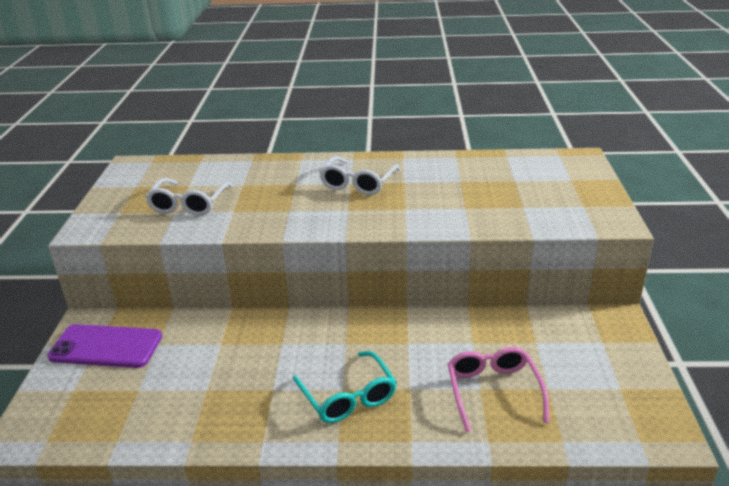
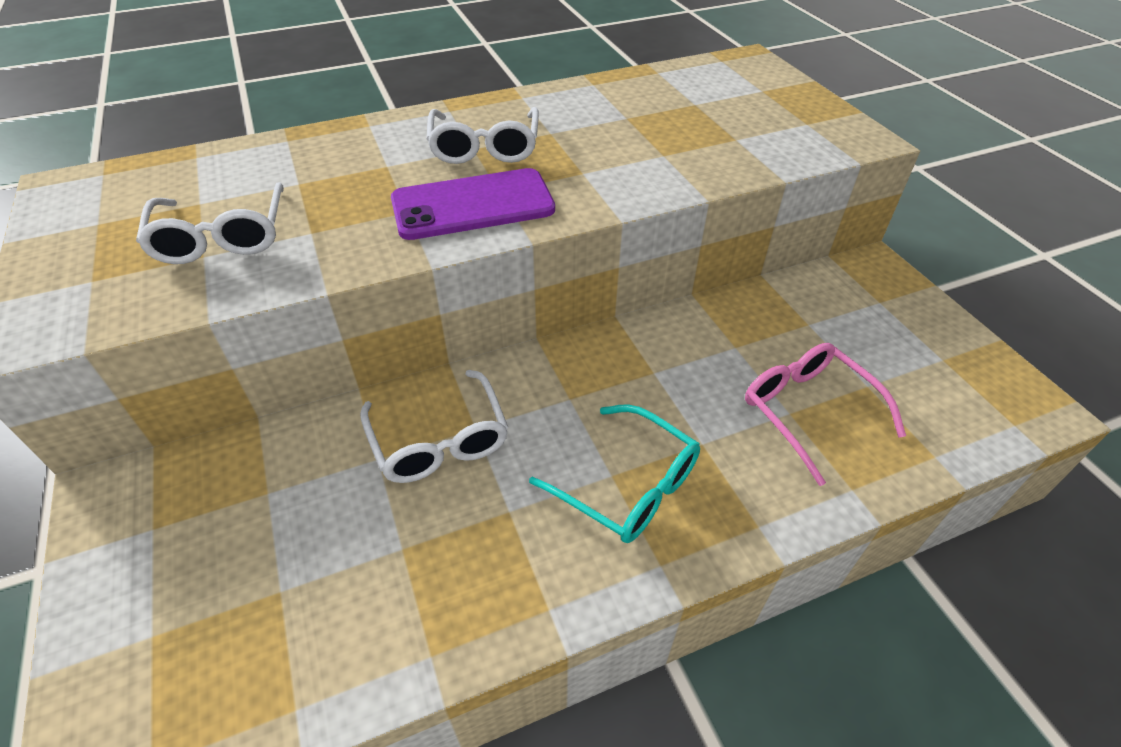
camera: 25 degrees left, 15 degrees up
purple phone [47,324,162,368] -> purple phone moved to [391,168,555,240]
none -> white glasses [360,370,508,483]

